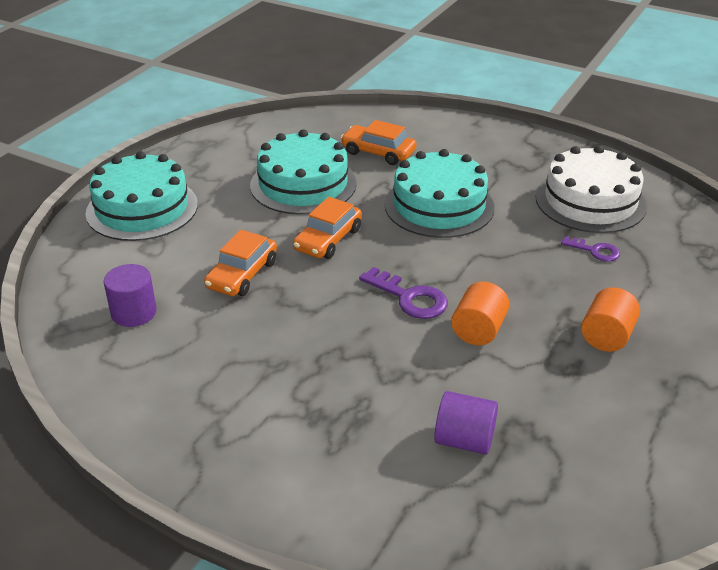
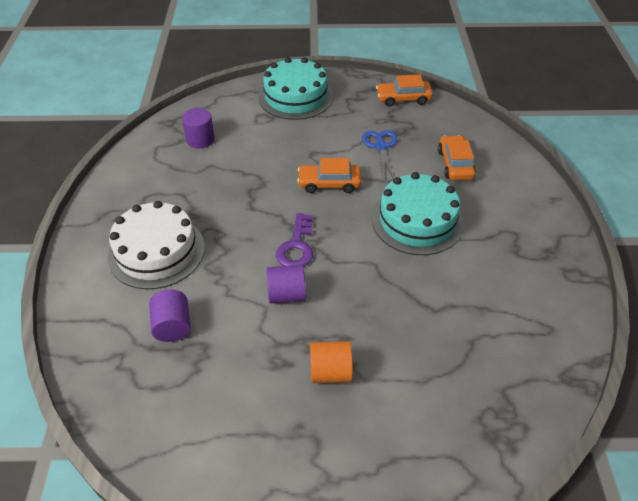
camera: 60 degrees right, 10 degrees up
orange car [204,230,277,296] -> orange car moved to [376,75,433,107]
turquoise cake [250,129,356,215] -> blue scissors [362,130,397,179]
orange cylinder [451,281,510,345] -> purple cylinder [266,264,306,304]
white cake [536,145,647,233] -> white cake moved to [108,201,205,289]
purple key [561,236,620,262] -> none

